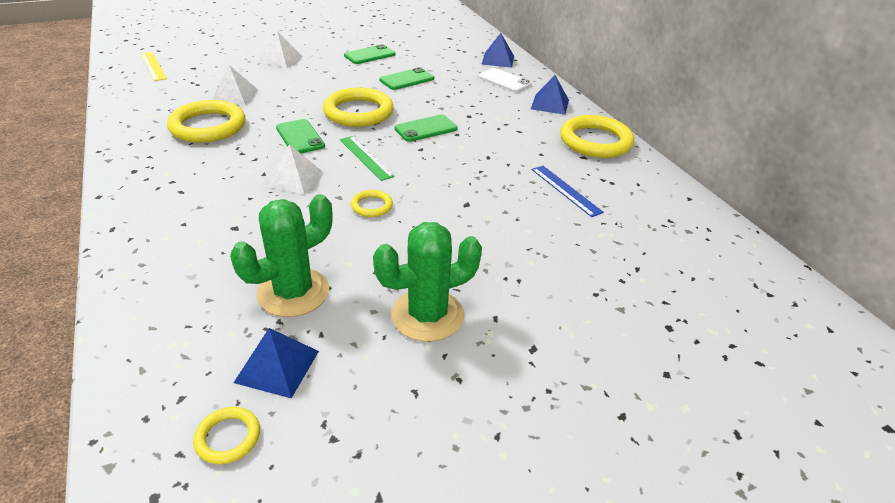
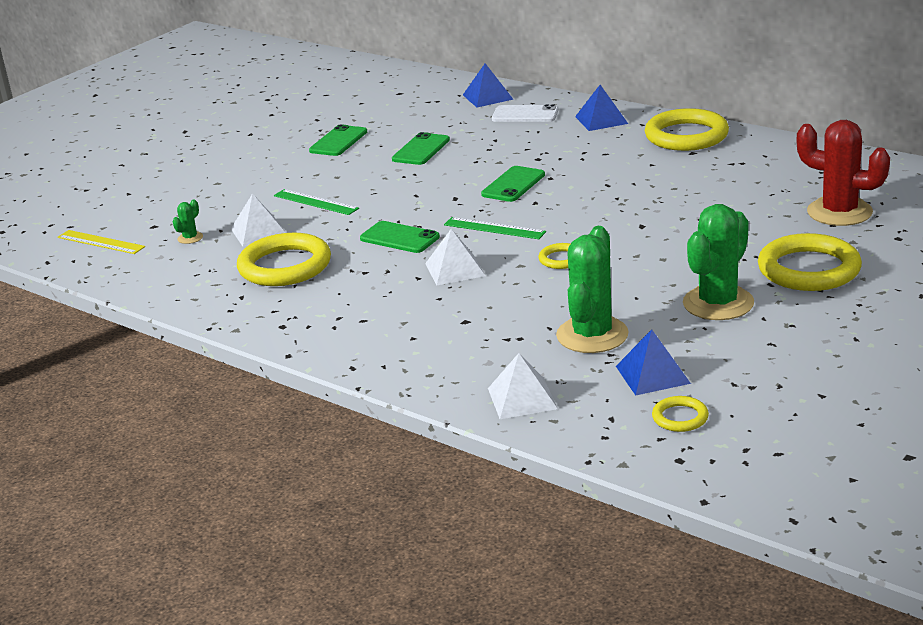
camera: 25 degrees left, 10 degrees down
white pyramid [259,31,303,68] -> white pyramid moved to [488,353,558,419]
yellow ring [323,88,394,127] -> yellow ring moved to [758,233,862,291]
blue ruler [531,166,604,217] -> none
none -> green cactus [172,200,203,244]
none -> green ruler [274,189,359,215]
none -> red cactus [797,120,890,226]

